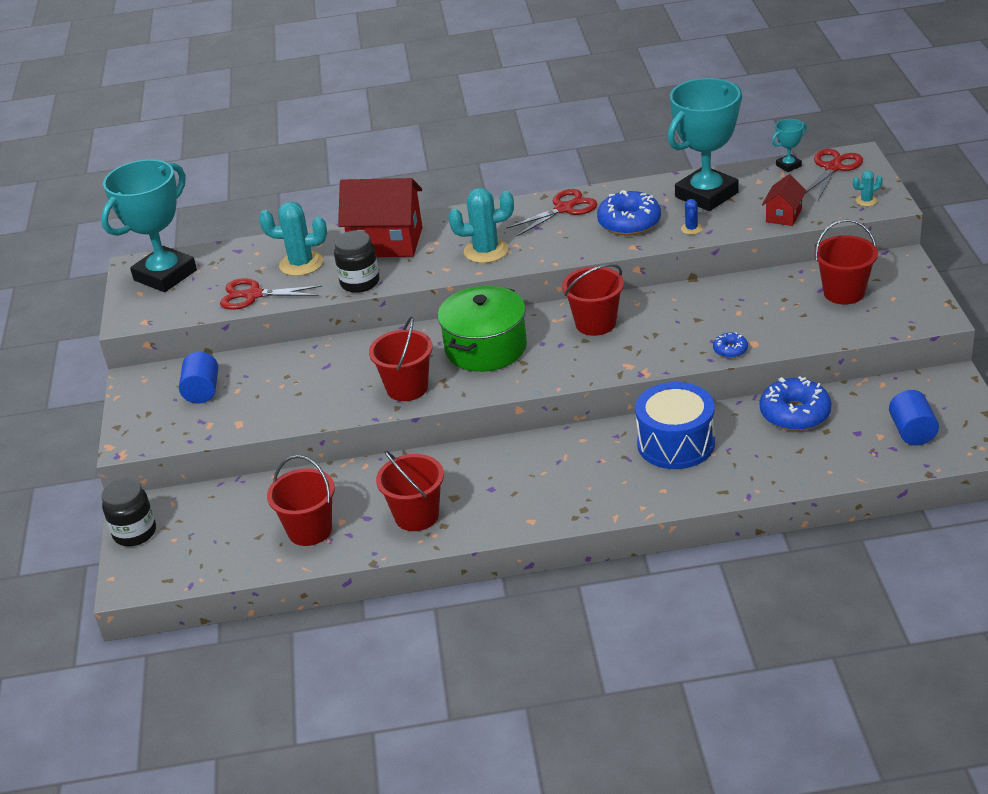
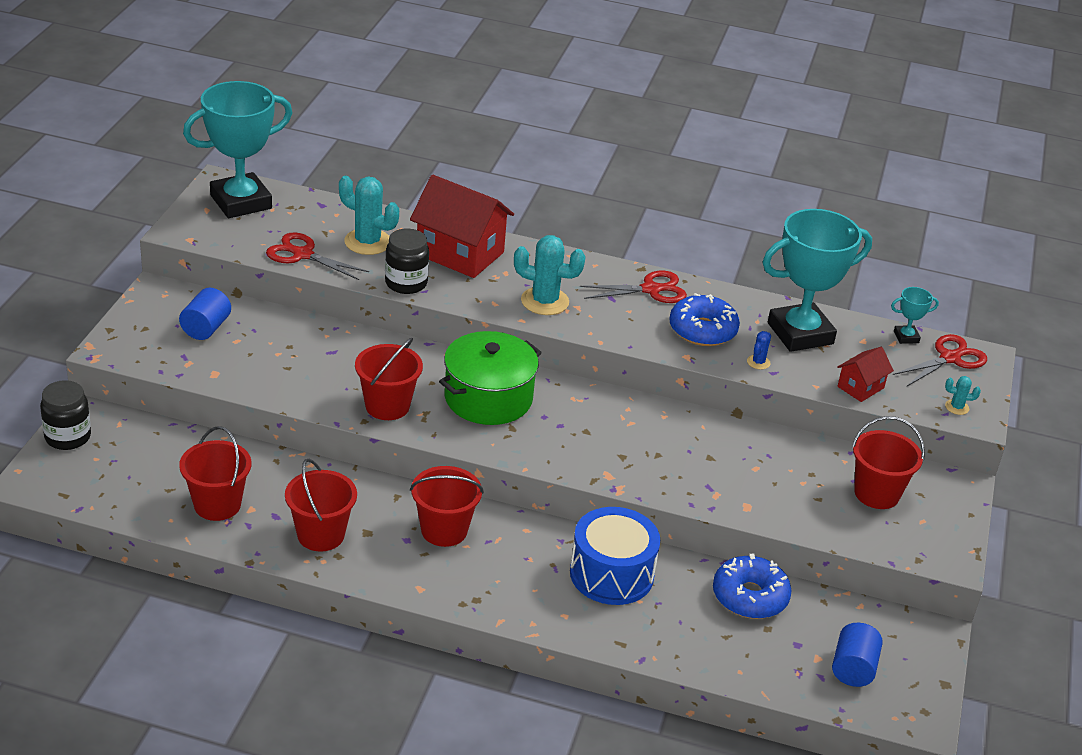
camera: 15 degrees right, 0 degrees up
red bucket [562,264,624,336] -> red bucket moved to [410,466,484,547]
blue donut [713,332,748,358] -> none

